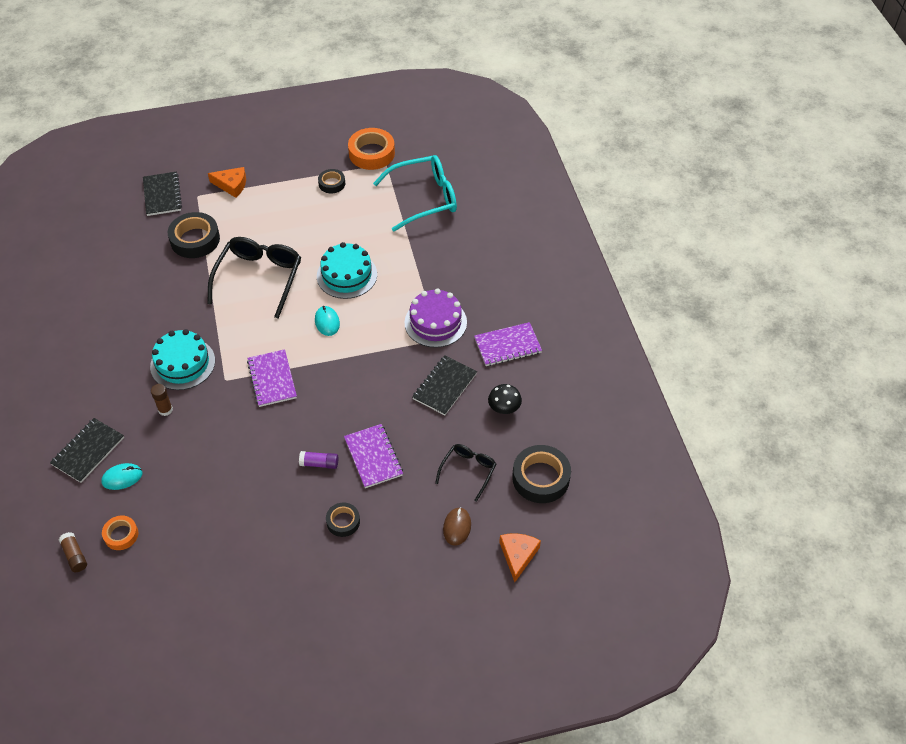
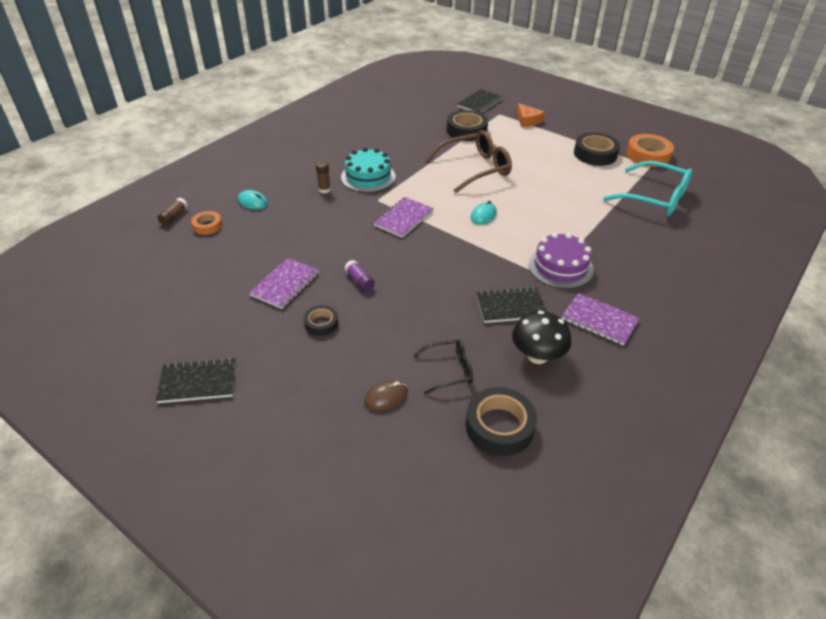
camera: 50 degrees right, 10 degrees down
black notebook [50,418,124,483] -> black notebook moved to [156,358,236,403]
black glasses [207,237,301,319] -> brown glasses [425,130,512,193]
turquoise cake [317,242,377,299] -> none
black tape [318,169,345,194] -> black tape [574,132,620,166], size x1.76
purple notebook [344,424,403,488] -> purple notebook moved to [249,258,319,309]
black mushroom [488,384,522,414] -> black mushroom [512,311,571,364], size x1.52
orange cheese [499,533,541,582] -> none

